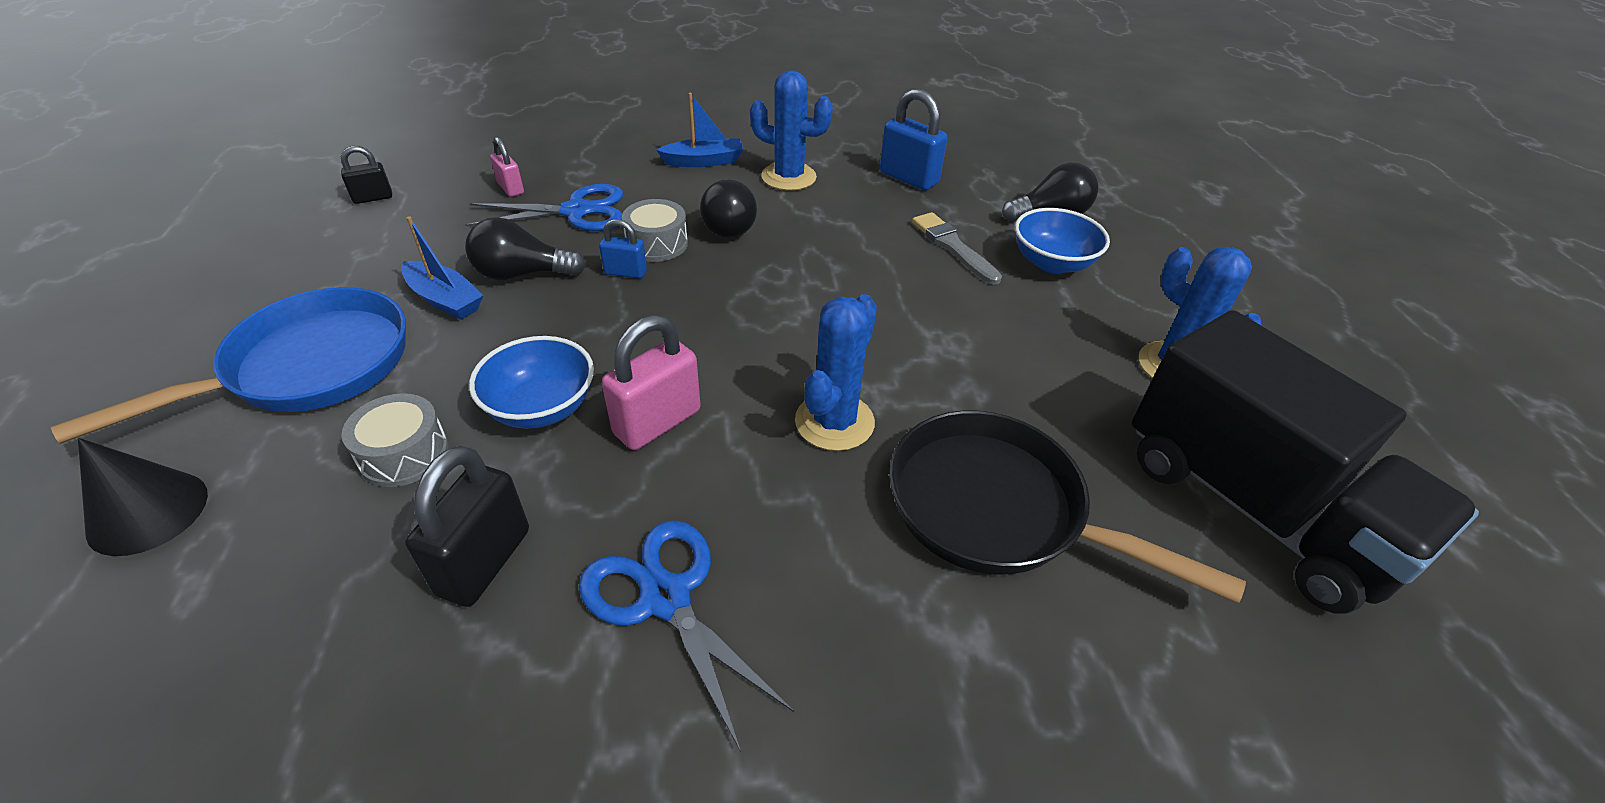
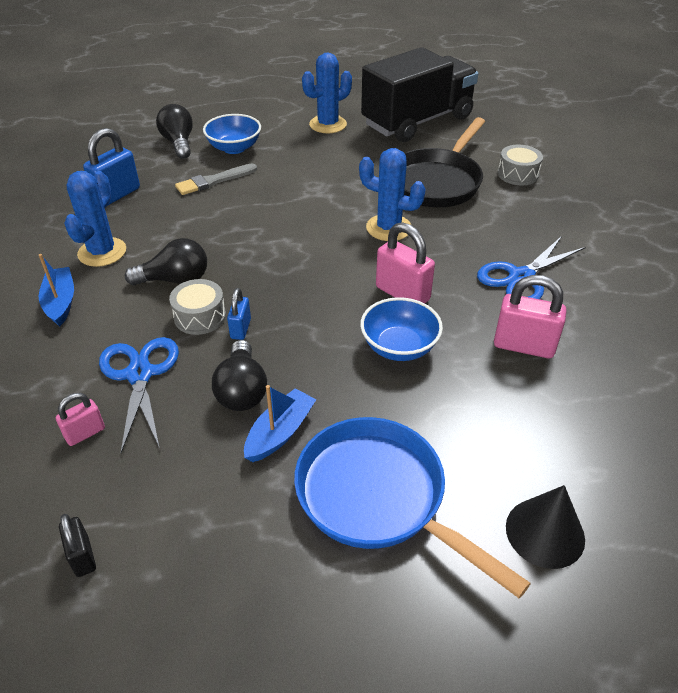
camera: 90 degrees left, 0 degrees up
grey drum [341,393,449,487] -> grey drum moved to [498,145,543,185]
black padlock [405,446,529,607] -> pink padlock [494,275,566,358]

